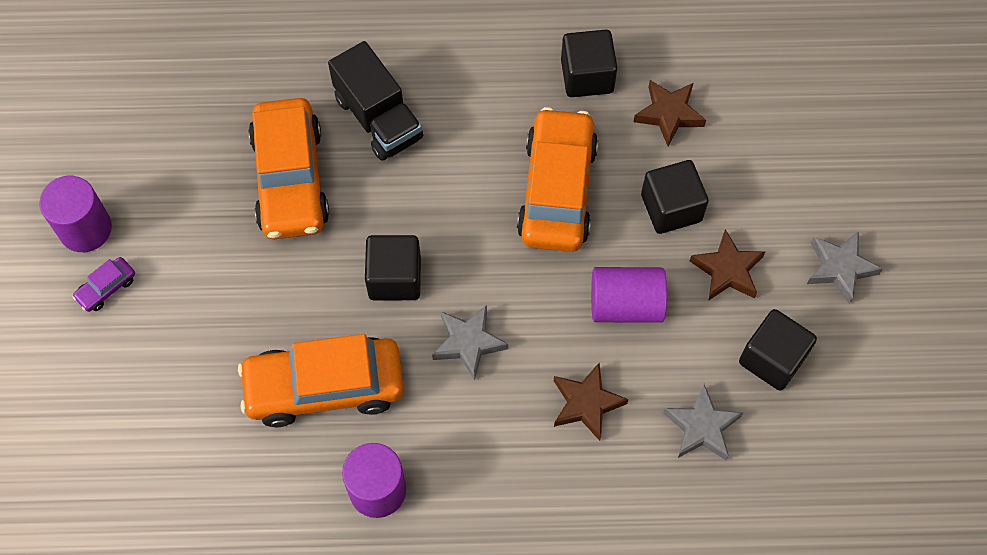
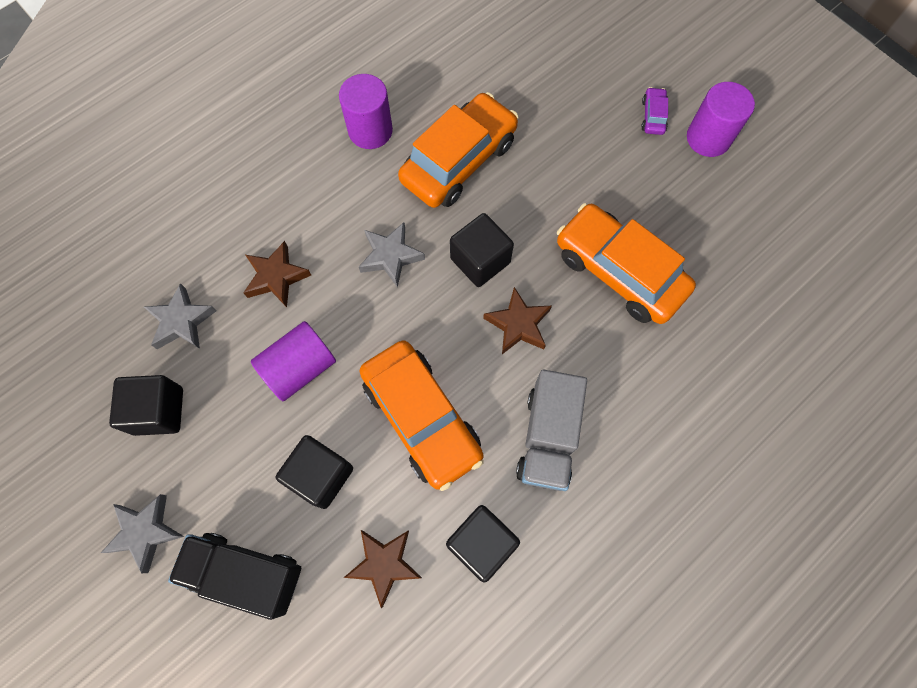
camera: 140 degrees right, 5 degrees up
black truck [328,41,423,161] -> black truck moved to [168,533,301,620]
brown star [690,229,766,300] -> brown star moved to [483,287,552,354]
none -> grey truck [516,370,587,491]

